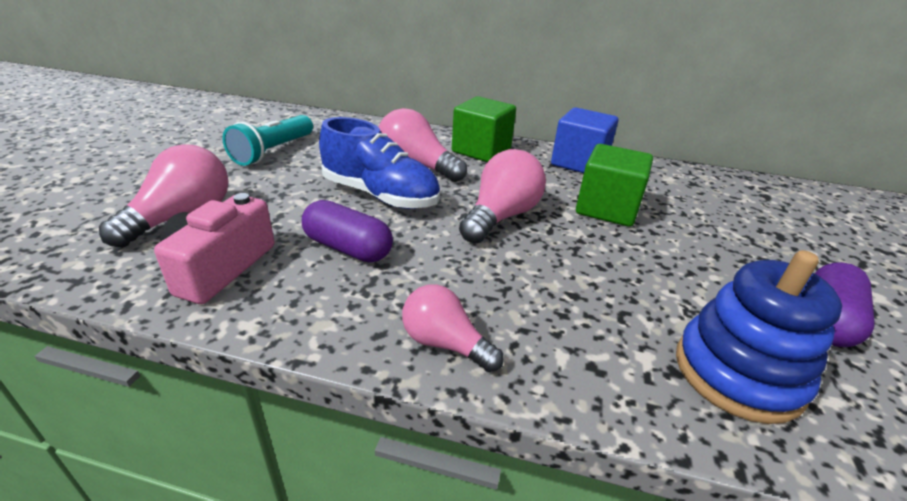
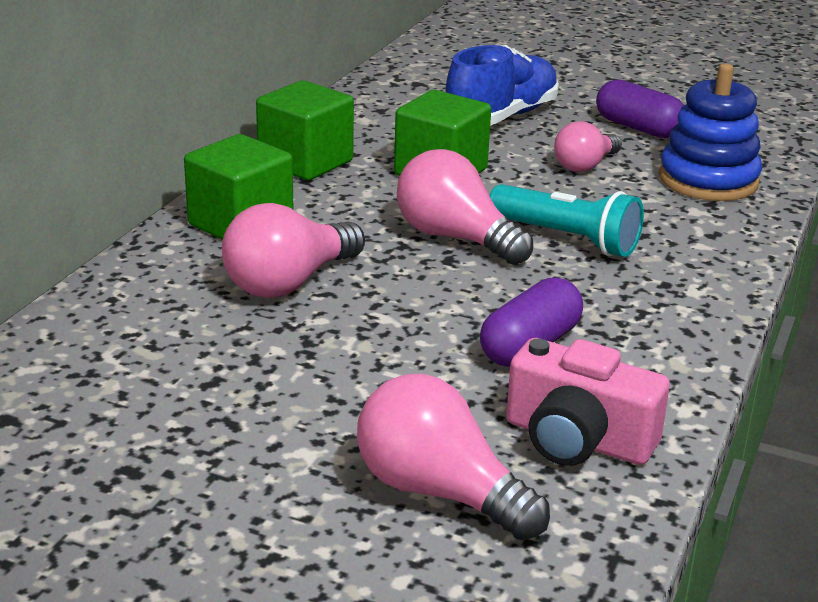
camera: 80 degrees left, 5 degrees down
turquoise flashlight [222,115,313,166] -> turquoise flashlight moved to [489,184,644,257]
blue shoe [319,117,440,209] -> blue shoe moved to [446,45,559,126]
pink light bulb [402,284,504,372] -> pink light bulb moved to [554,121,622,172]
blue cube [551,107,618,173] -> green cube [256,81,354,180]

